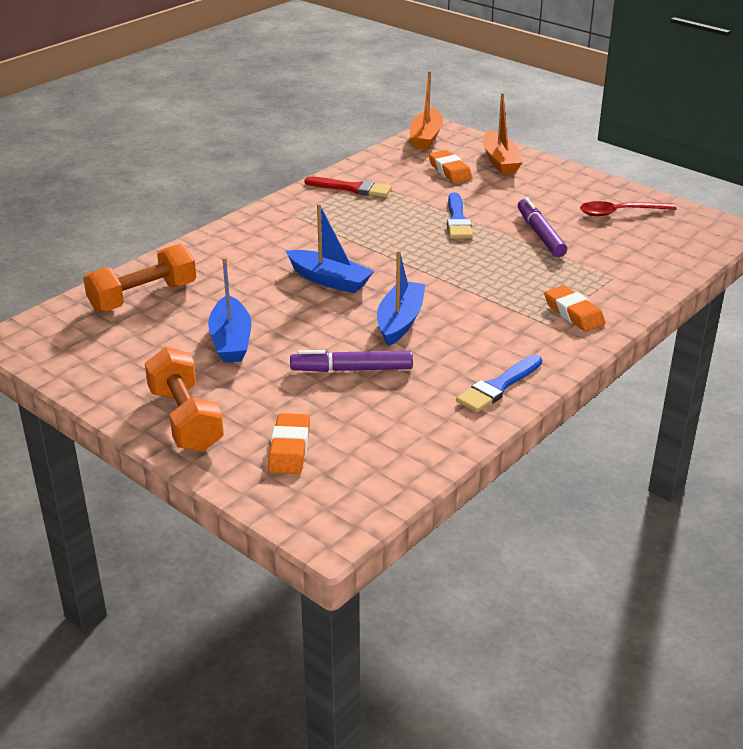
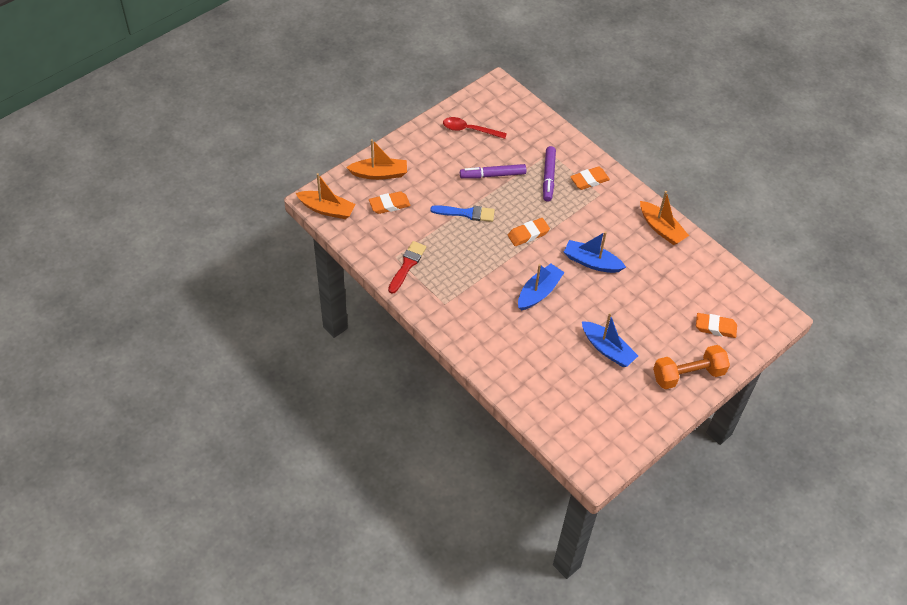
camera: 85 degrees left, 20 degrees up
orange dumbbell [83,243,196,312] -> none
blue boat [208,257,251,363] -> blue boat turned 45 degrees clockwise [582,313,638,367]
purple marker [290,350,413,372] -> purple marker moved to [543,146,556,202]
blue brush [456,355,542,413] -> orange boat [640,191,689,245]
red spoon [580,201,676,217] -> red spoon turned 105 degrees clockwise [443,117,507,139]
none -> orange eraser [508,218,550,246]

